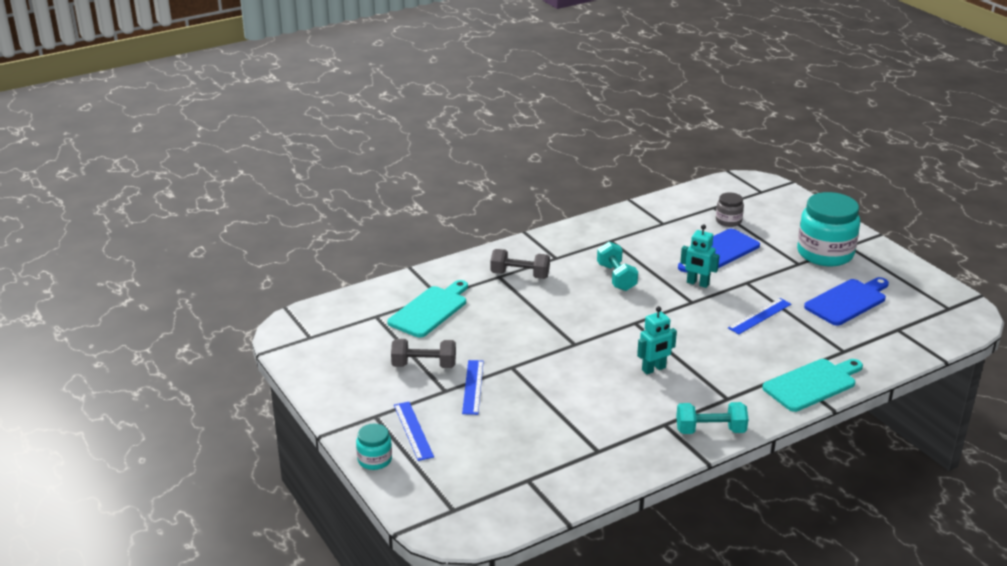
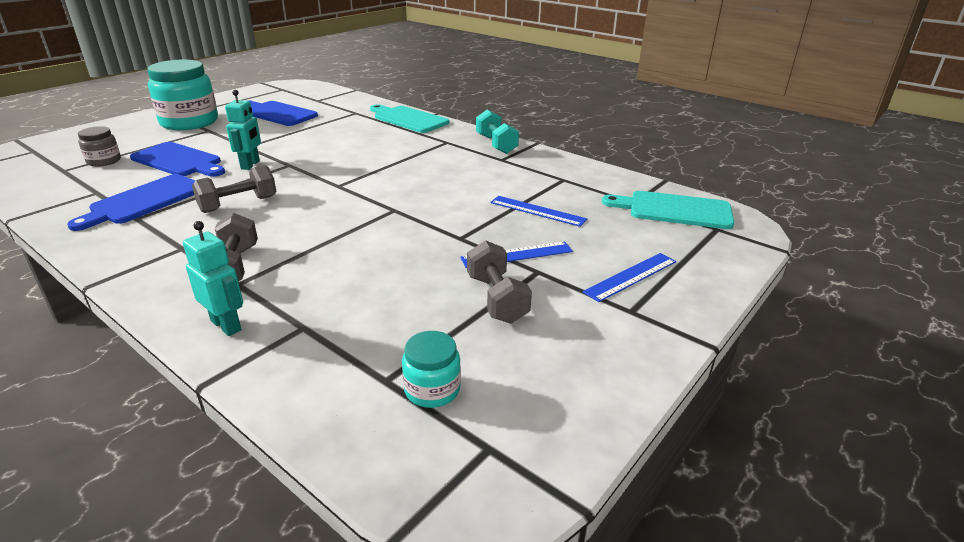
camera: 110 degrees left, 0 degrees up
turquoise jar [356,424,392,470] -> turquoise jar moved to [402,331,461,408]
turquoise cutting board [387,280,468,338] -> turquoise cutting board moved to [602,191,734,229]
turquoise dumbbell [597,242,638,291] -> grey dumbbell [192,165,277,213]
turquoise robot [637,306,677,374] -> turquoise robot moved to [183,221,243,336]
blue ruler [728,298,791,334] -> blue ruler moved to [490,196,587,227]
none -> blue cutting board [67,174,195,231]

